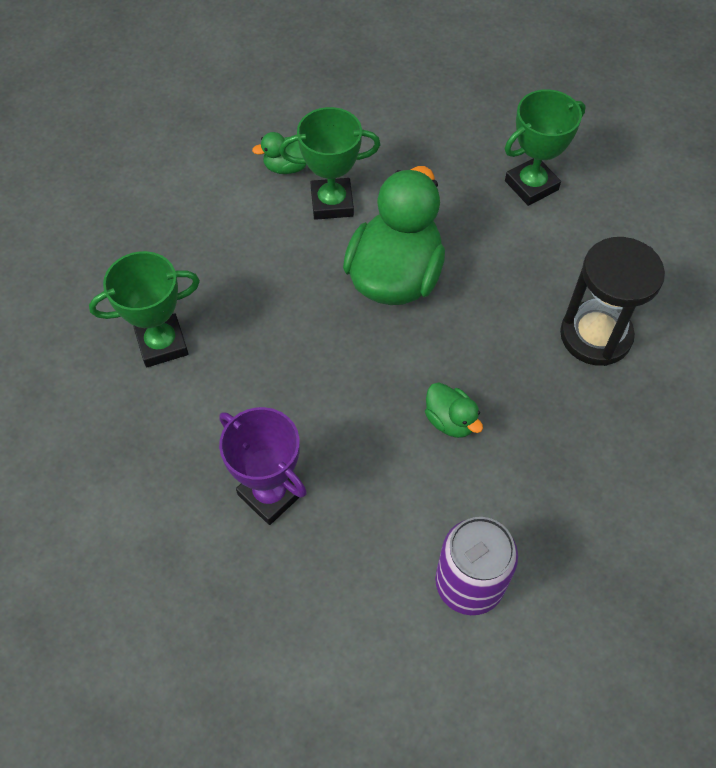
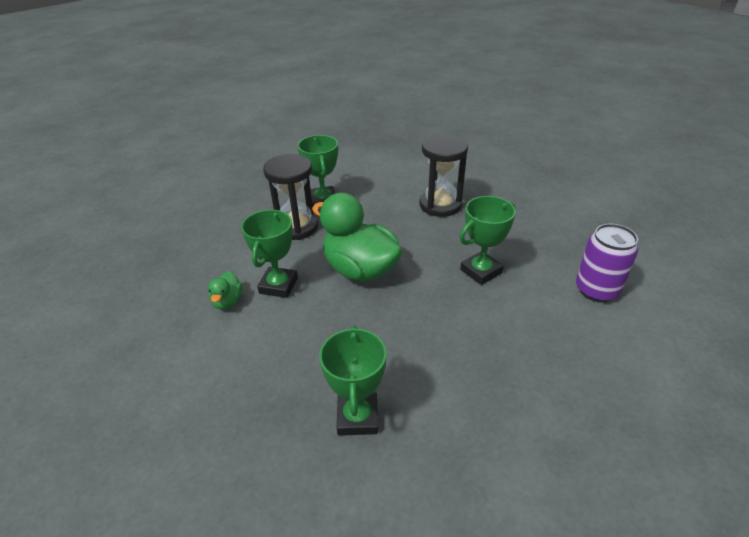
camera: 70 degrees left, 20 degrees down
purple trophy [219,407,307,525] -> none
green duck [425,383,483,438] -> green trophy [460,196,516,285]
none -> black hourglass [263,154,318,240]

